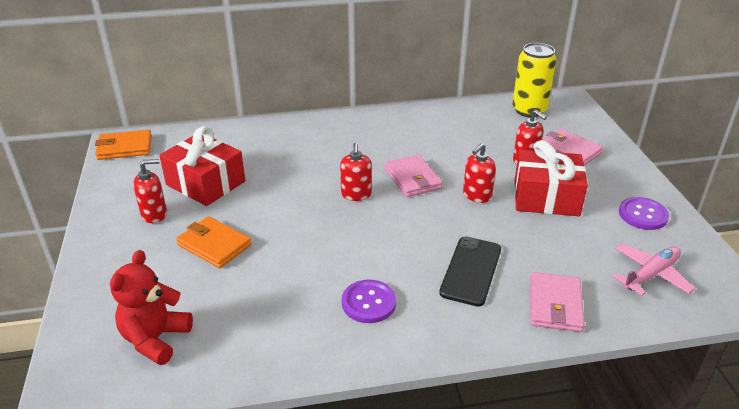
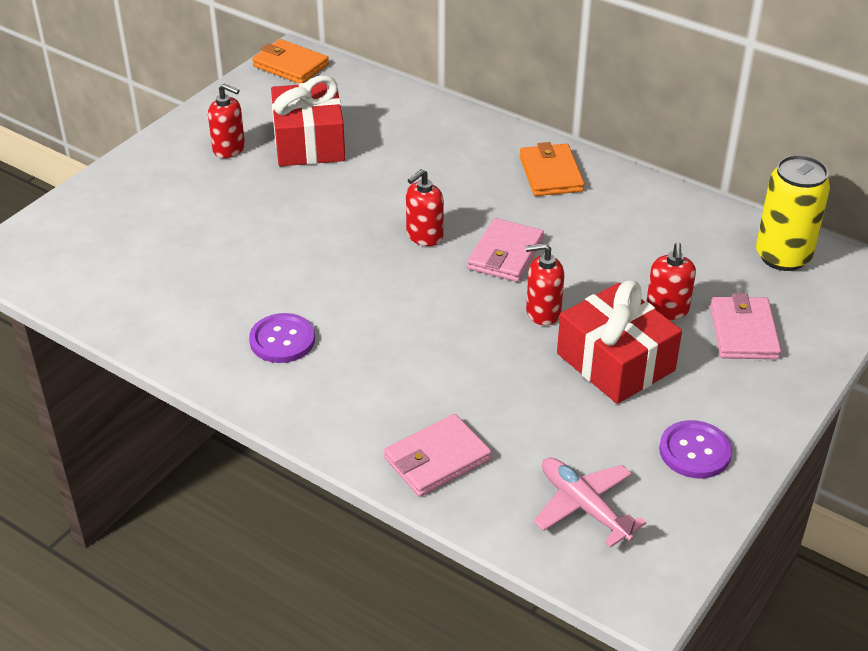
camera: 45 degrees right, 5 degrees up
red teddy bear [110,250,193,365] -> none
orange wallet [176,216,251,268] -> orange wallet moved to [520,142,585,196]
black phone [439,236,501,307] -> none
pink plane [612,244,695,296] -> pink plane turned 135 degrees counterclockwise [533,457,646,548]

